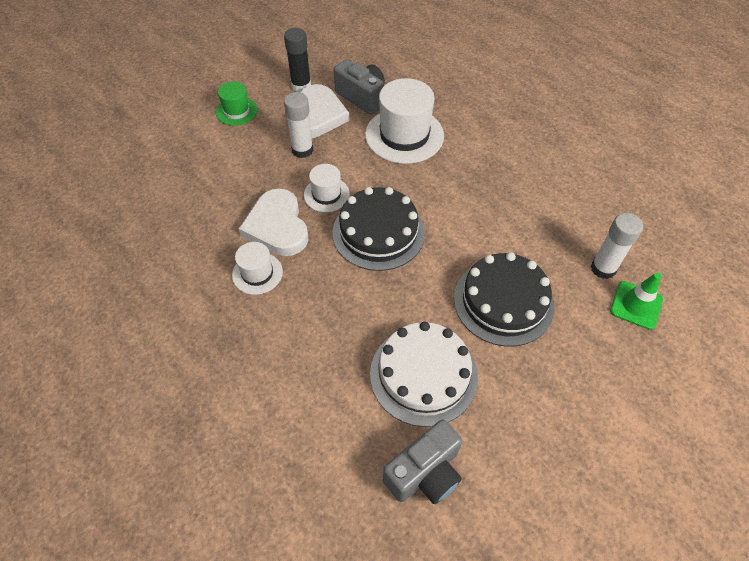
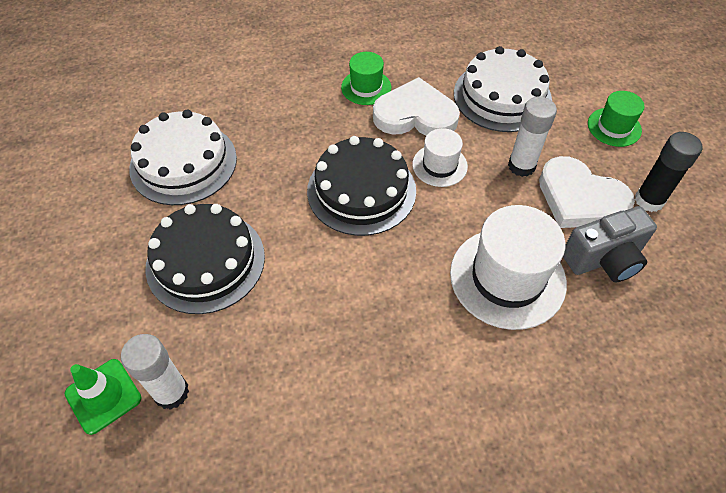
camera: 115 degrees right, 0 degrees up
white hat [232,242,283,295] -> green hat [341,52,391,105]
grey camera [383,420,462,504] -> none
none -> white cake [454,46,552,132]

